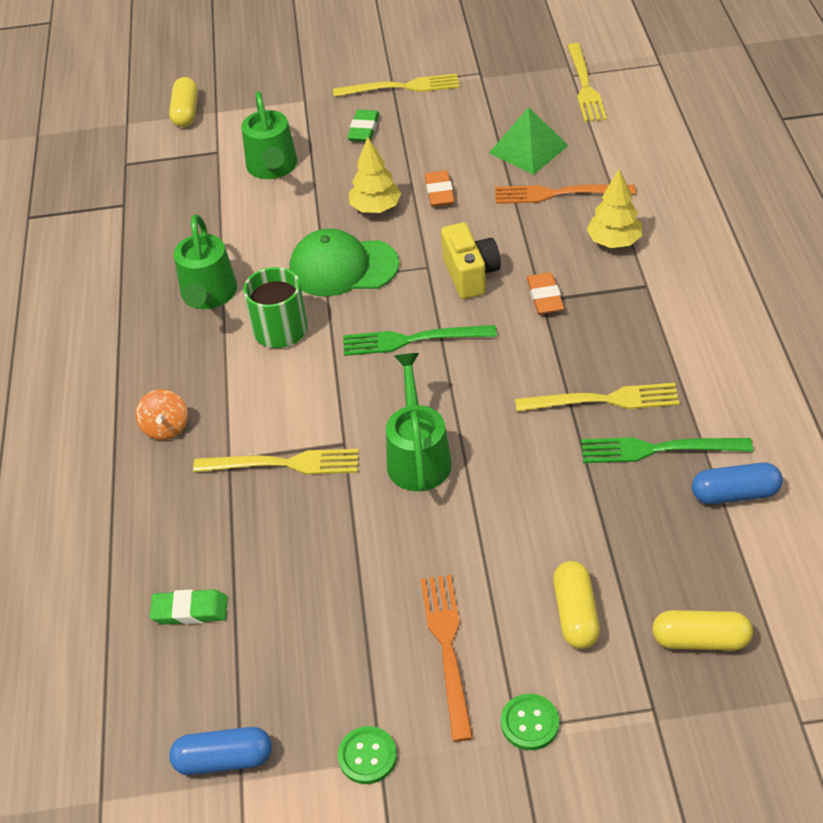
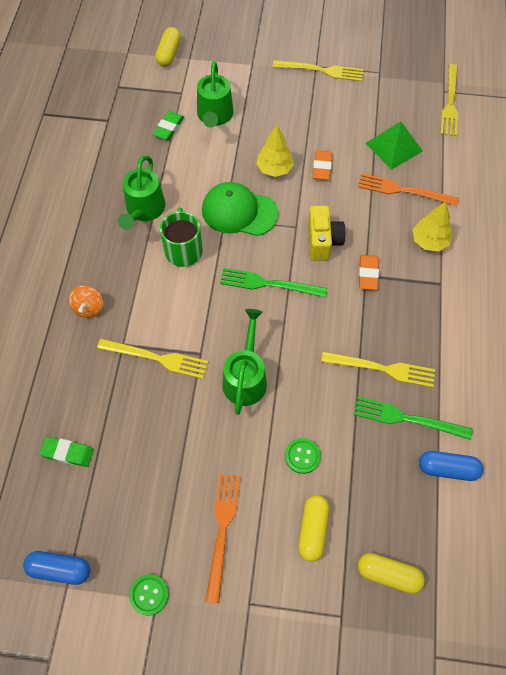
camera: 10 degrees right, 15 degrees up
green eraser [347,110,379,142] -> green eraser moved to [153,111,184,140]
green button [501,694,559,750] -> green button moved to [285,438,321,474]

